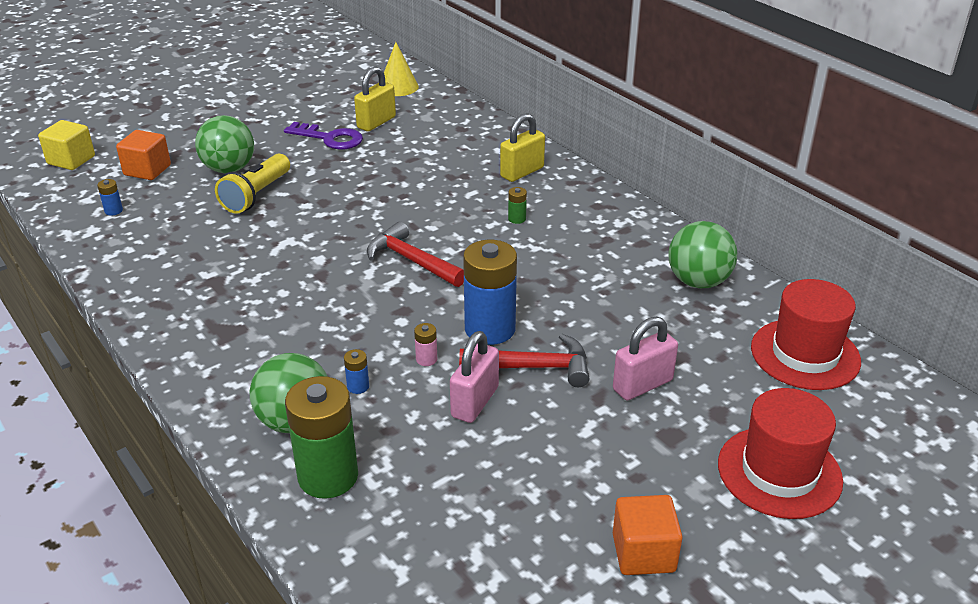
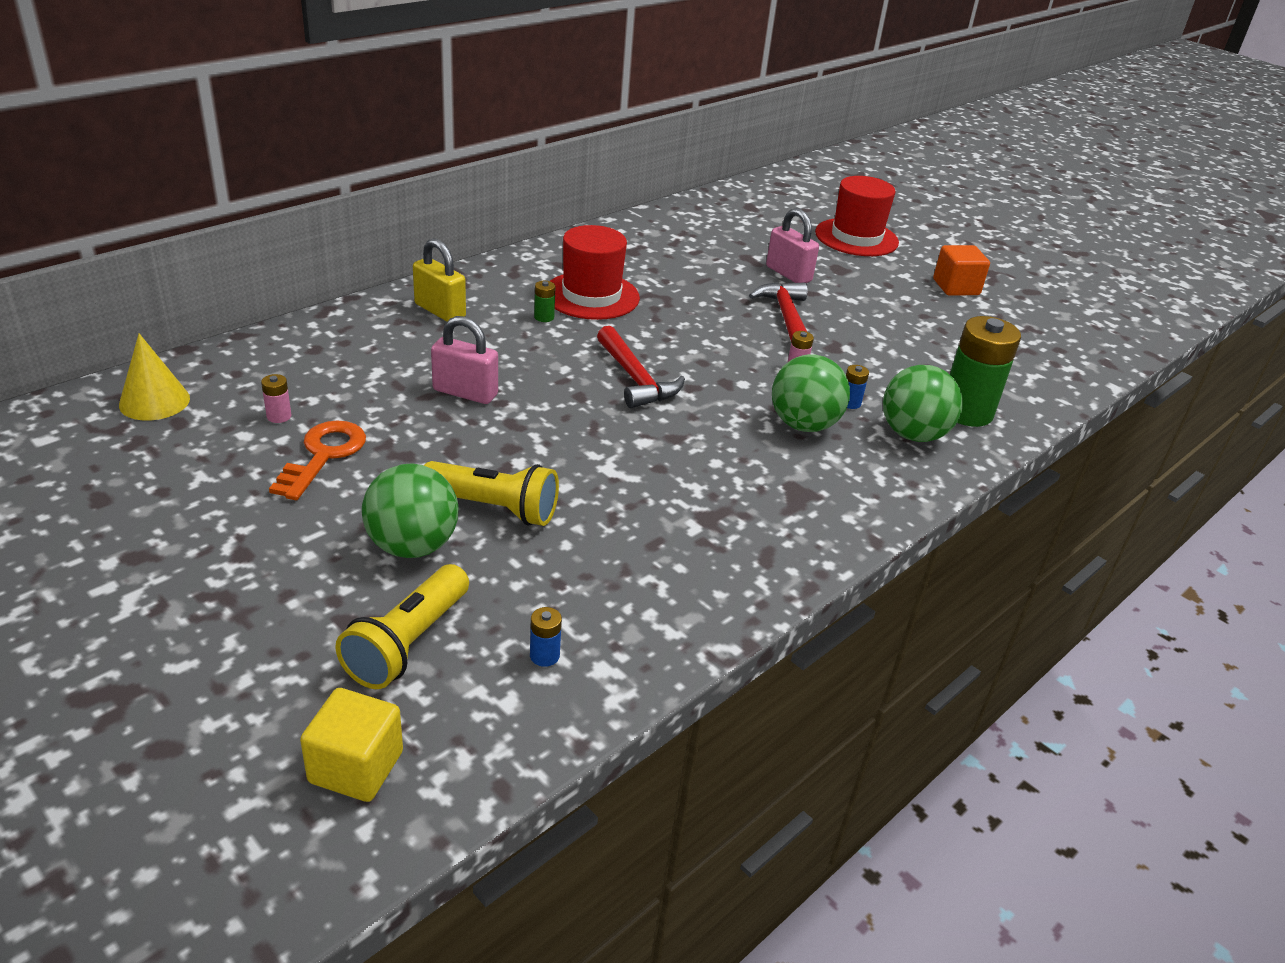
camera: 100 degrees left, 0 degrees up
orange cube [116,130,171,180] -> yellow flashlight [335,564,469,689]
purple key [284,122,363,150] -> orange key [269,421,366,500]
yellow padlock [354,66,396,131] -> pink battery [261,374,292,423]
red hammer [367,221,464,287] -> red hammer turned 60 degrees counterclockwise [597,326,685,408]
pink padlock [450,331,499,423] -> pink padlock moved to [431,316,498,404]
blue battery [463,240,517,345] -> none
green ball [668,221,737,288] -> green ball moved to [772,354,850,432]
red hat [751,279,861,390] -> red hat moved to [550,225,640,320]

